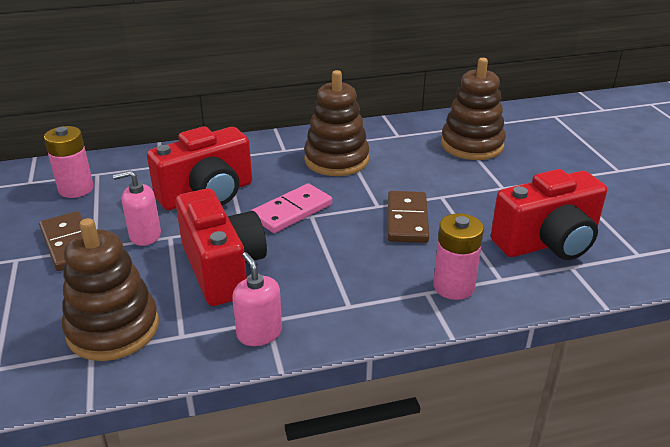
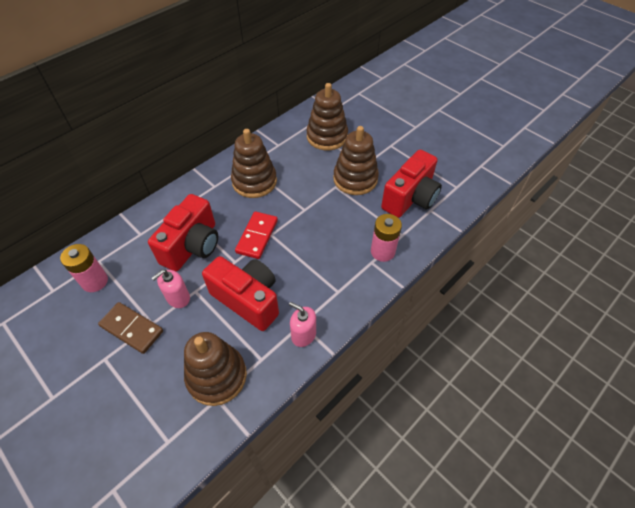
camera: 30 degrees left, 20 degrees up
pink domino [251,183,332,233] -> red domino [235,211,278,259]
brown domino [388,191,429,243] -> none
none -> brown stacking toy [333,126,379,195]

